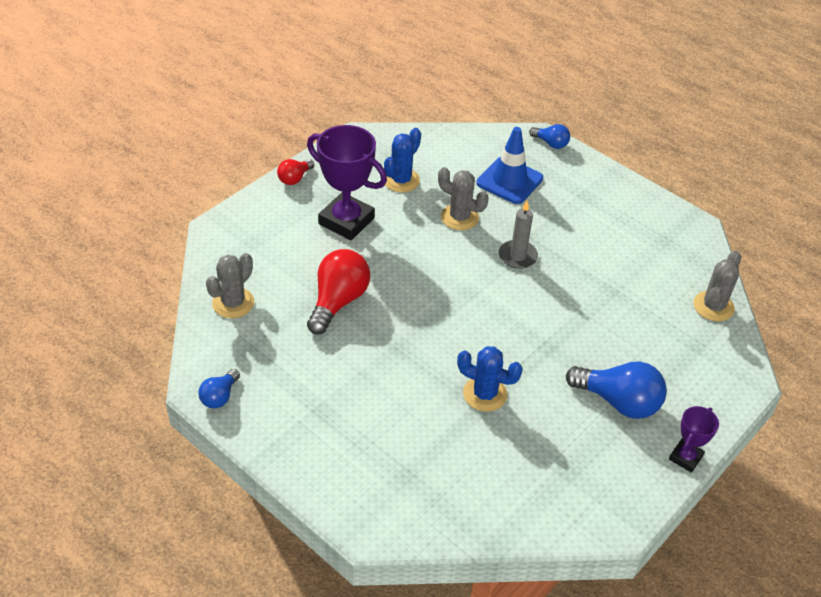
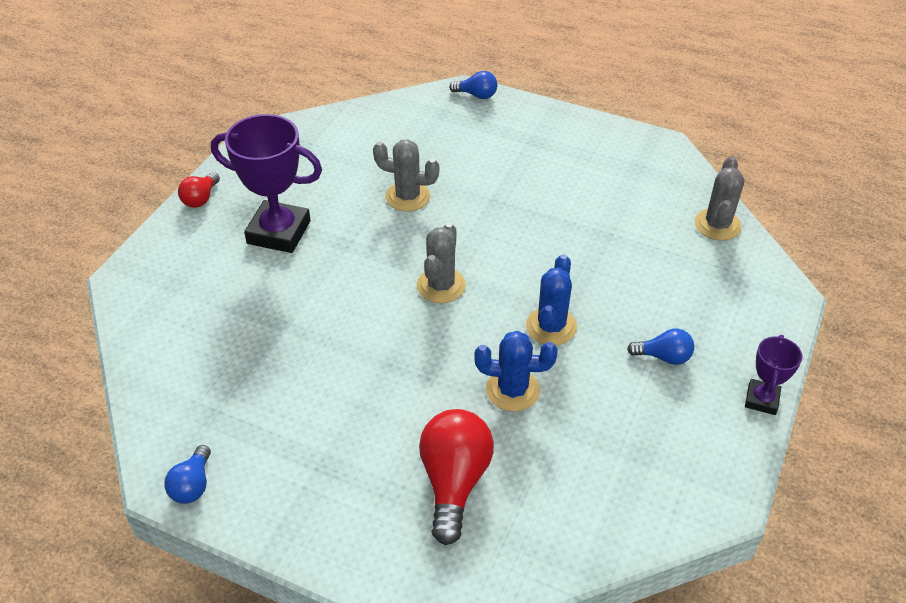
camera: 15 degrees left, 0 degrees up
grey cactus [206,253,254,318] -> grey cactus moved to [417,223,466,303]
red light bulb [307,249,370,335] -> red light bulb moved to [419,409,494,545]
blue cactus [384,128,421,192] -> blue cactus moved to [526,254,577,345]
blue traffic cone [476,127,543,204] -> none
grey candle [499,201,538,269] -> none
blue light bulb [566,362,667,419] -> blue light bulb [627,329,694,365], size x0.54

